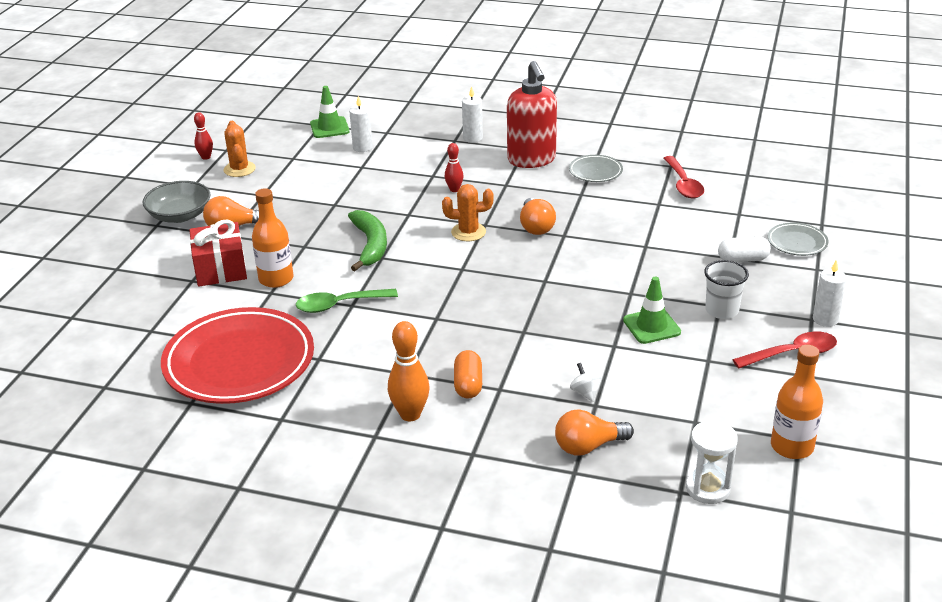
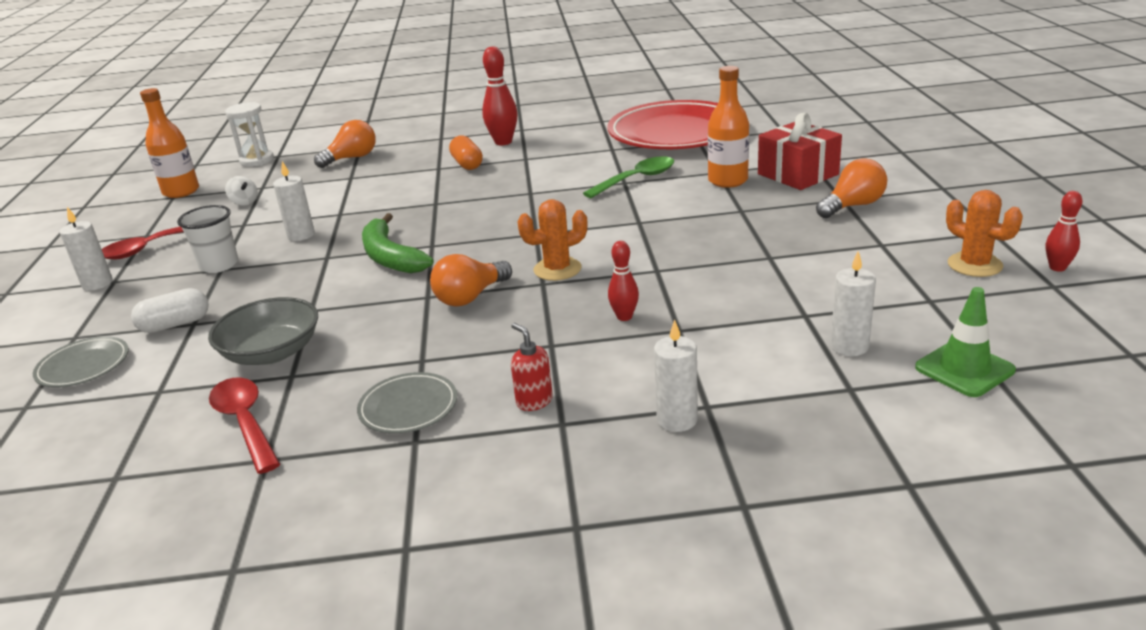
camera: 160 degrees right, 5 degrees down
grey bowl [142,181,210,223] -> grey bowl moved to [208,297,318,365]
green banana [348,210,387,271] -> green banana moved to [362,213,433,273]
orange bowling pin [388,321,430,421] -> red bowling pin [482,47,518,145]
red soap dispenser [507,61,557,168] -> red soap dispenser [511,323,553,411], size x0.42
orange light bulb [520,198,556,235] -> orange light bulb turned 105 degrees counterclockwise [430,254,512,306]
white spinning top [570,363,602,402] -> white spinning top moved to [225,176,258,205]
green traffic cone [623,277,681,344] -> white candle [273,161,315,241]

